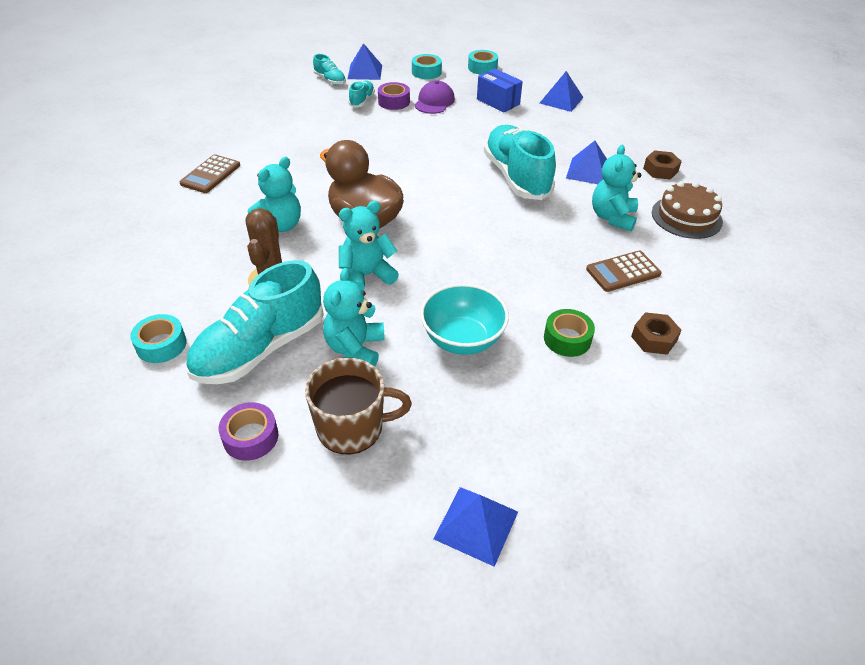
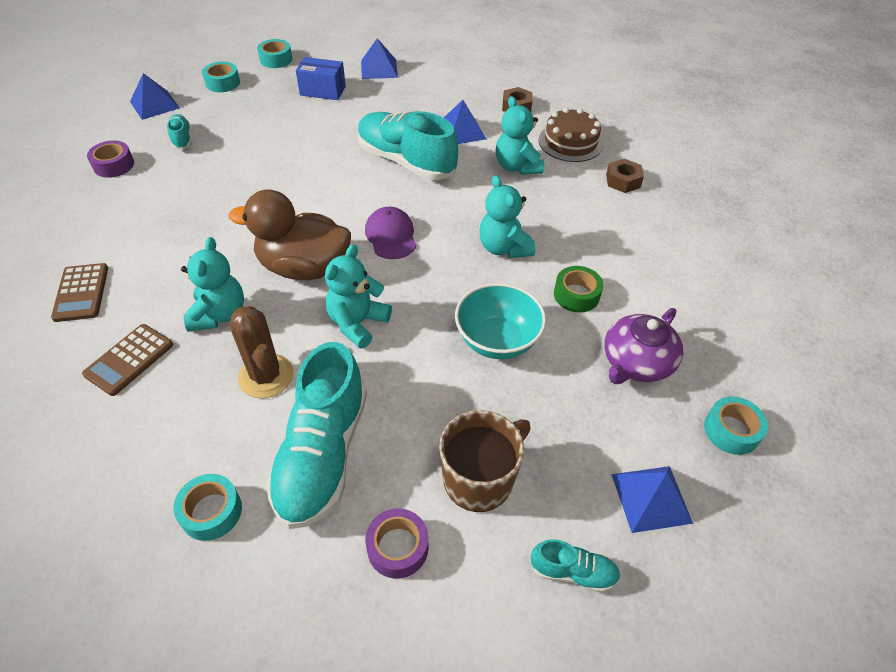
camera: 35 degrees left, 5 degrees up
turquoise shoe [313,54,346,85] -> turquoise shoe moved to [530,539,621,593]
turquoise teddy bear [323,268,385,366] -> turquoise teddy bear moved to [480,175,535,258]
purple tape [378,82,410,110] -> purple tape moved to [87,140,134,178]
purple cap [414,81,455,114] -> purple cap moved to [365,207,416,259]
brown calculator [586,251,662,292] -> brown calculator moved to [82,324,173,396]
brown nut [631,312,681,355] -> brown nut moved to [606,159,644,193]
none -> purple teapot [604,308,683,384]
none -> turquoise tape [704,396,768,455]

